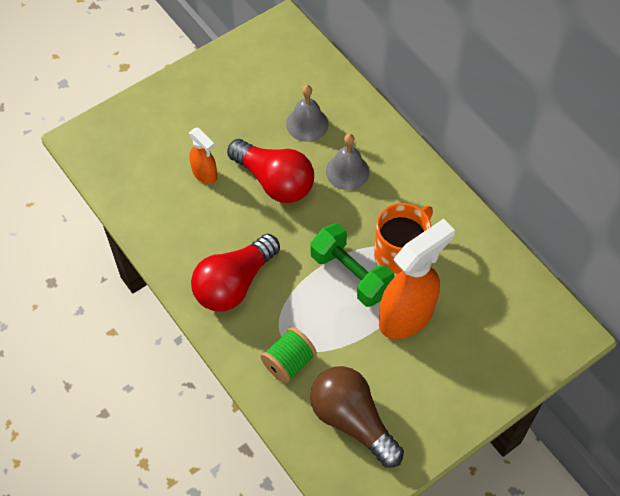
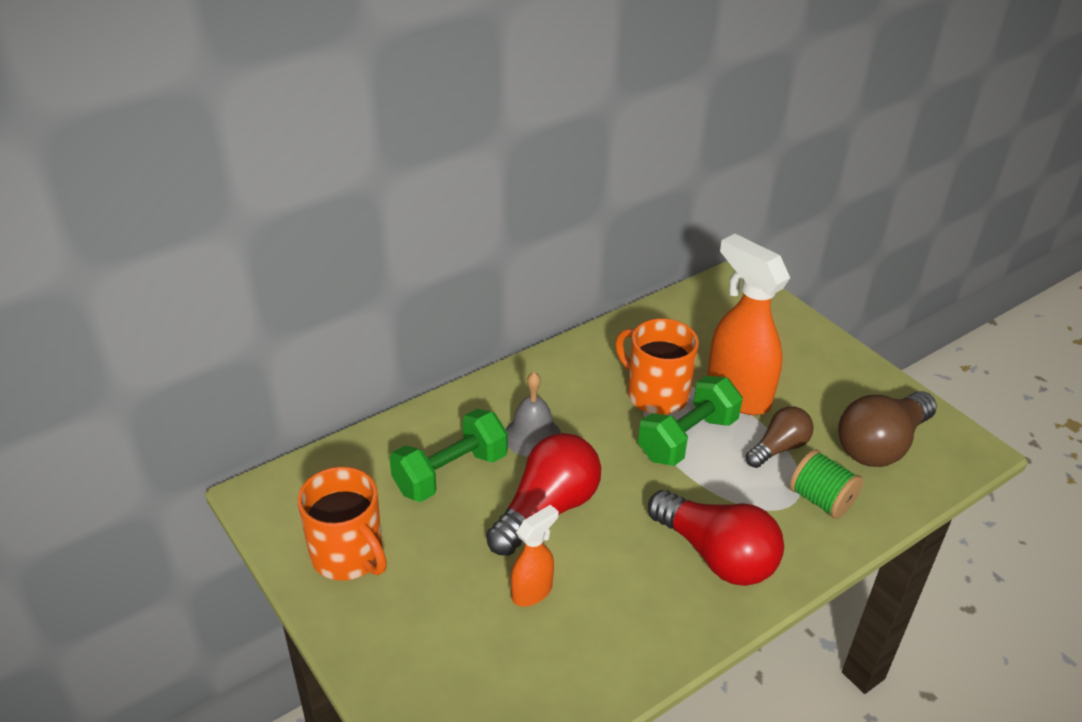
camera: 90 degrees left, 20 degrees down
grey bell [286,85,328,142] -> green dumbbell [390,409,508,502]
none -> orange mug [298,467,387,580]
none -> brown light bulb [746,406,814,468]

